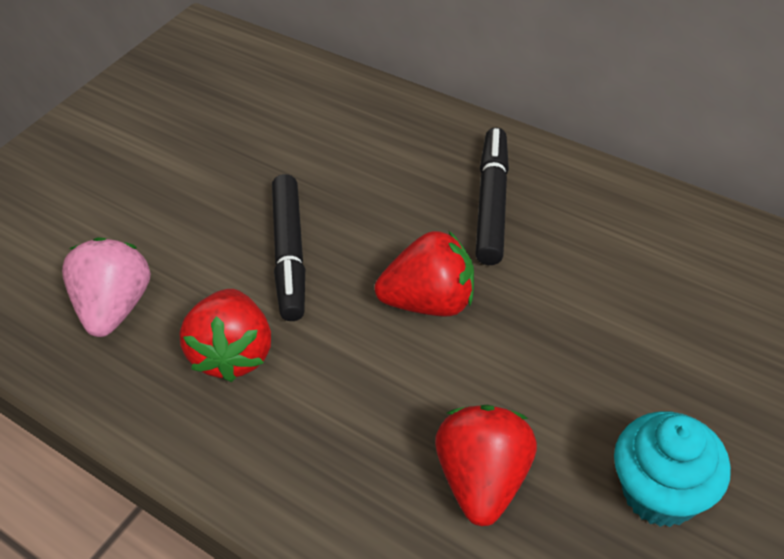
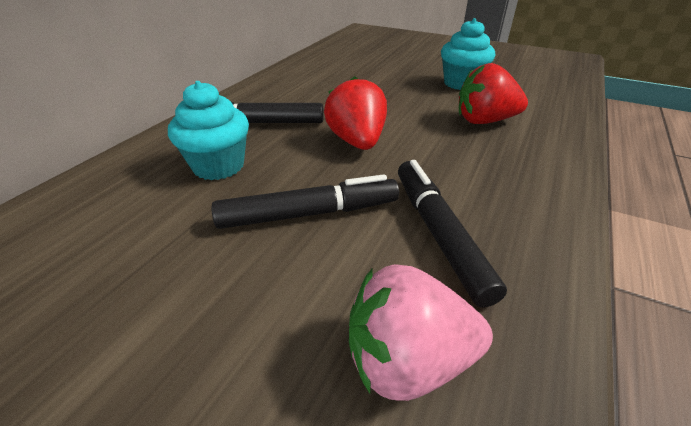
camera: 100 degrees left, 10 degrees down
red strawberry [179,289,271,382] -> black marker [398,160,507,308]
none -> turquoise cupcake [168,81,249,180]

